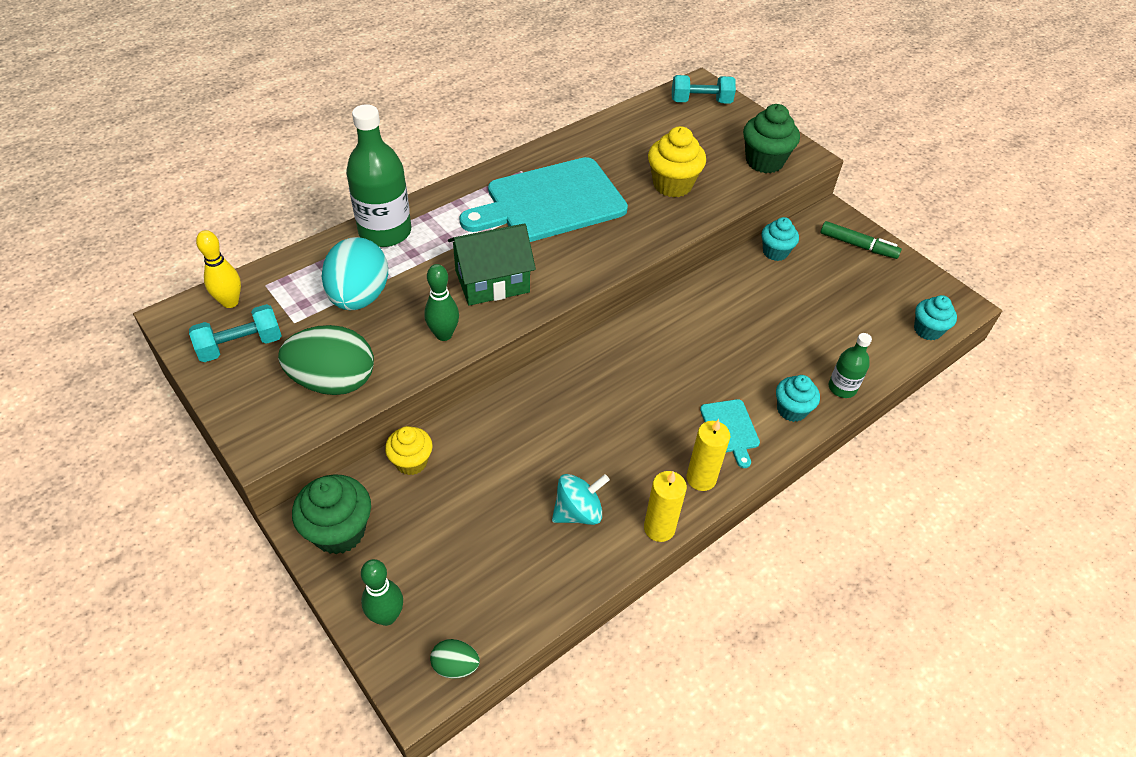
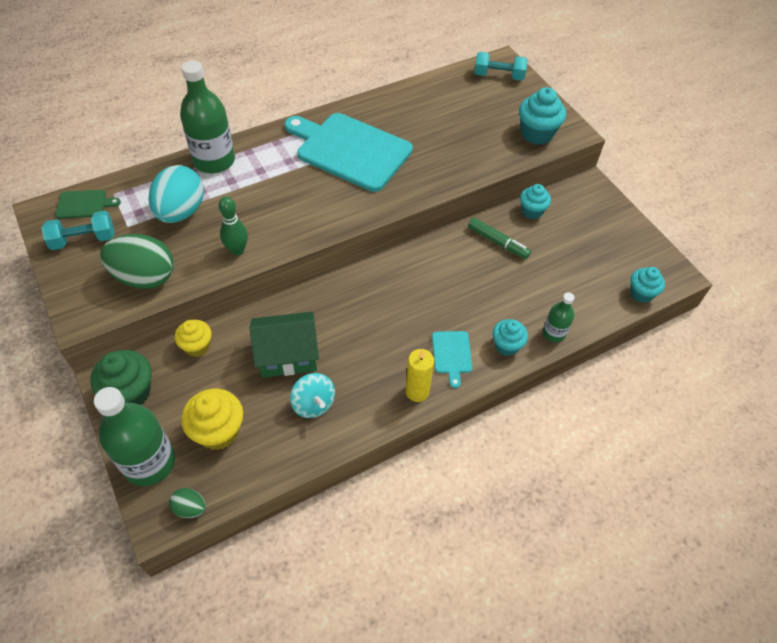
camera: 10 degrees right, 5 degrees up
yellow bowling pin [196,230,241,308] -> green cutting board [56,190,121,219]
green bowling pin [361,559,403,626] -> green bottle [94,387,175,486]
green house [448,223,536,306] -> green house moved to [250,312,319,378]
turquoise cutting board [459,157,628,242] -> turquoise cutting board turned 45 degrees clockwise [285,113,413,192]
turquoise spinning top [552,474,610,525] -> turquoise spinning top turned 75 degrees clockwise [290,373,335,418]
yellow candle [644,471,687,542] -> none
yellow cupcake [648,126,706,197] -> yellow cupcake moved to [181,389,243,450]
green cupcake [743,104,800,173] -> turquoise cupcake [519,87,566,145]
green marker [820,221,902,259] -> green marker moved to [468,218,531,259]

